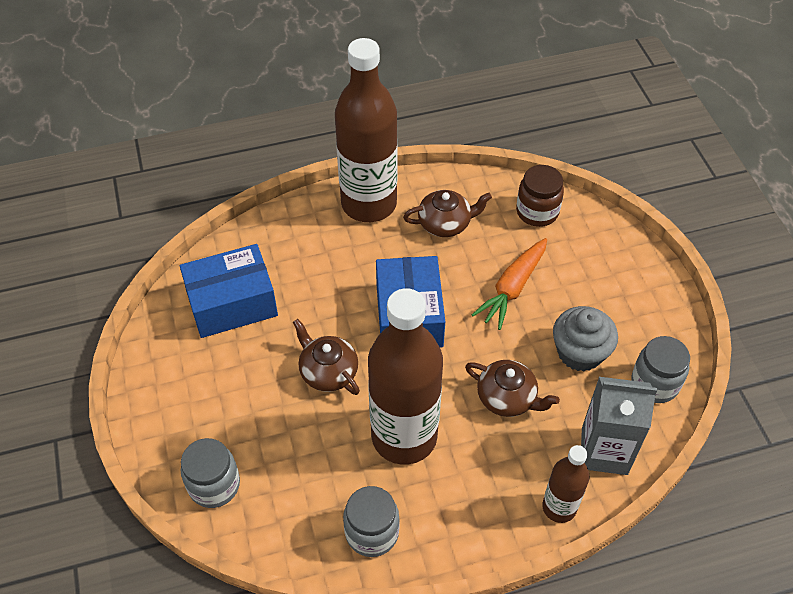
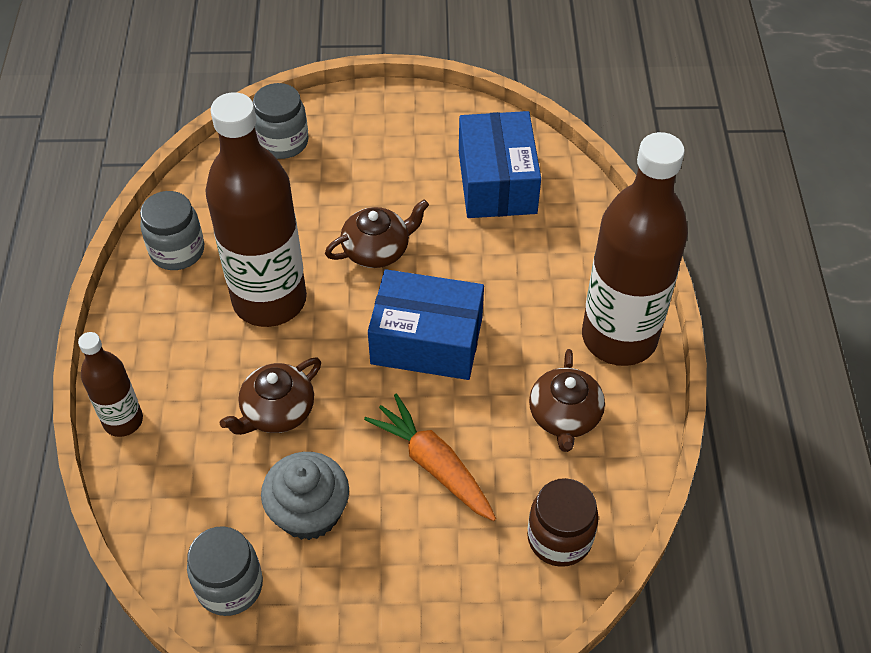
camera: 105 degrees right, 0 degrees up
grey carton [581,377,657,475] -> none

